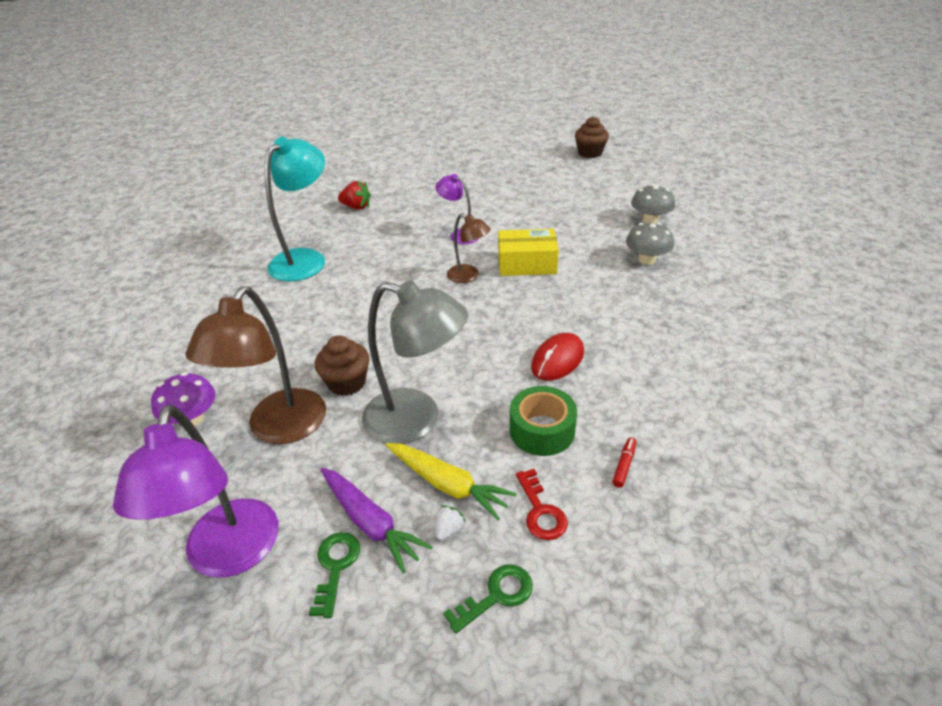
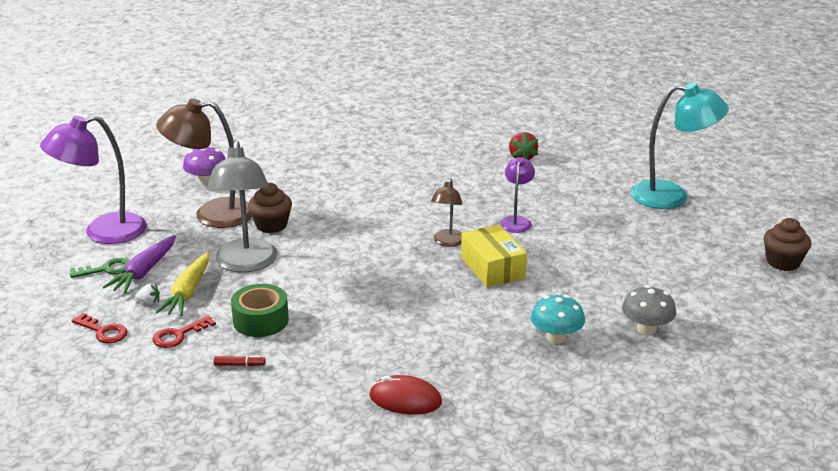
camera: 65 degrees right, 10 degrees down
turquoise lamp [265,137,325,281] -> turquoise lamp moved to [631,82,729,209]
green key [443,565,533,634] -> red key [72,313,128,343]
red mouse [531,333,584,381] -> red mouse moved to [370,375,442,414]
grey mushroom [626,223,674,265] -> turquoise mushroom [531,295,585,344]

